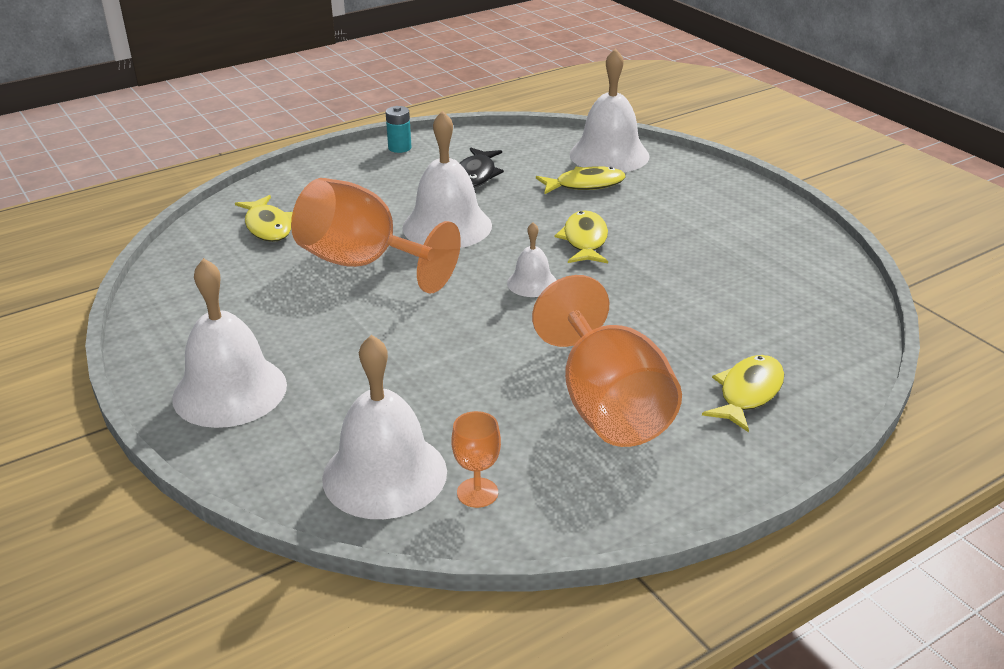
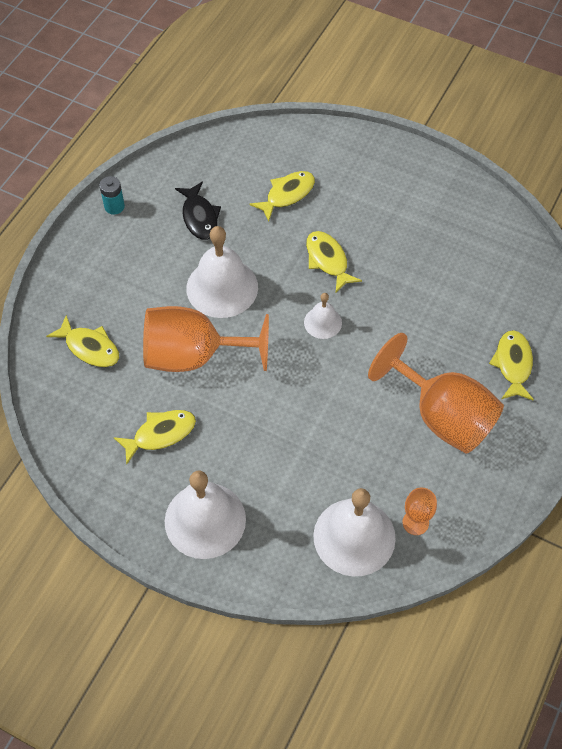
camera: 30 degrees left, 25 degrees up
white bell [570,48,650,172] -> none
none -> yellow fish [113,410,196,464]

